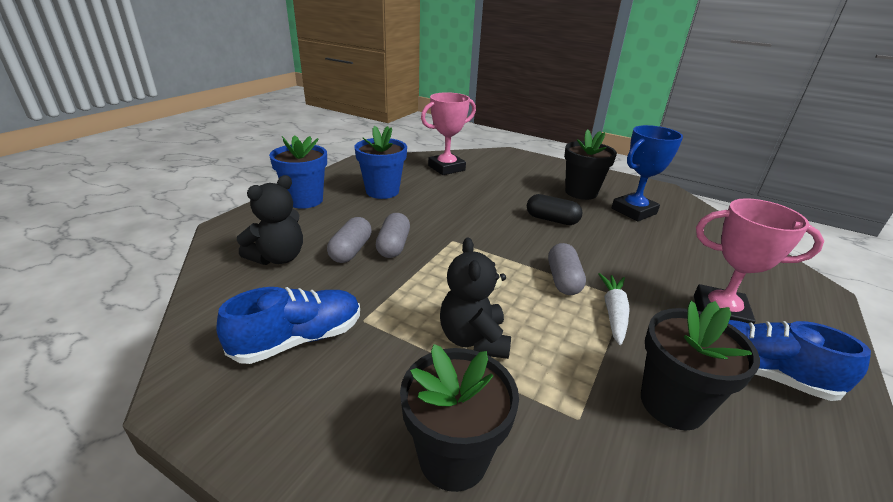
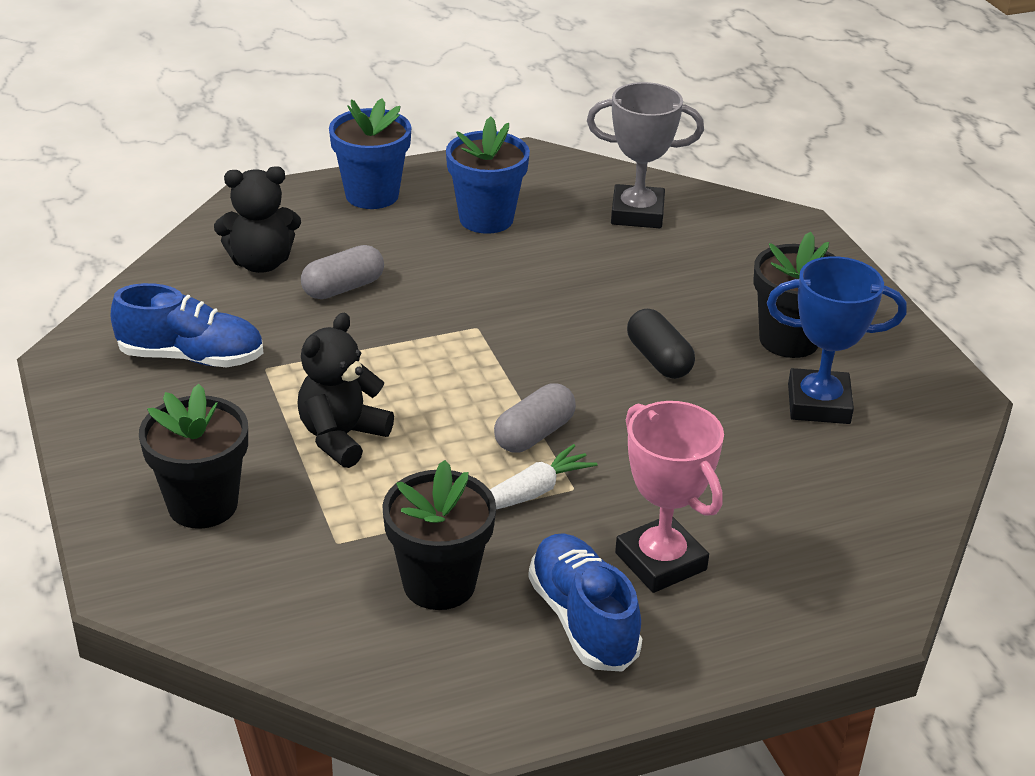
camera: 40 degrees right, 5 degrees up
grey capsule [376,213,410,258] -> none
pink trophy [421,92,476,175] -> grey trophy [587,82,704,228]

